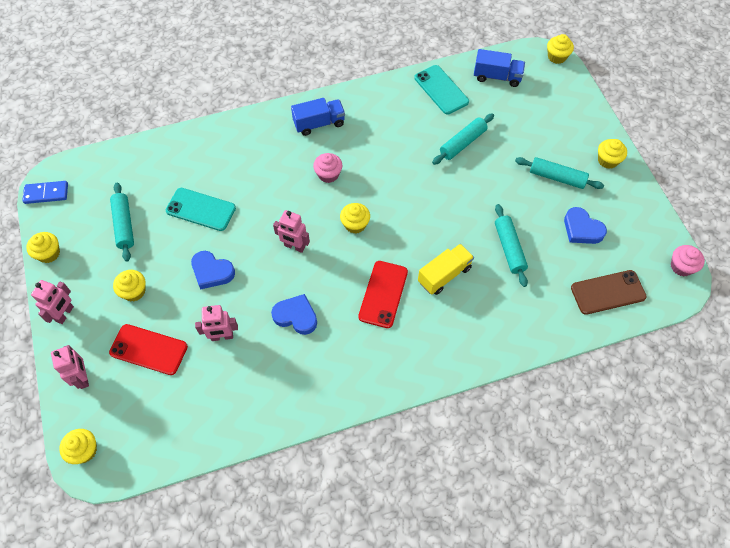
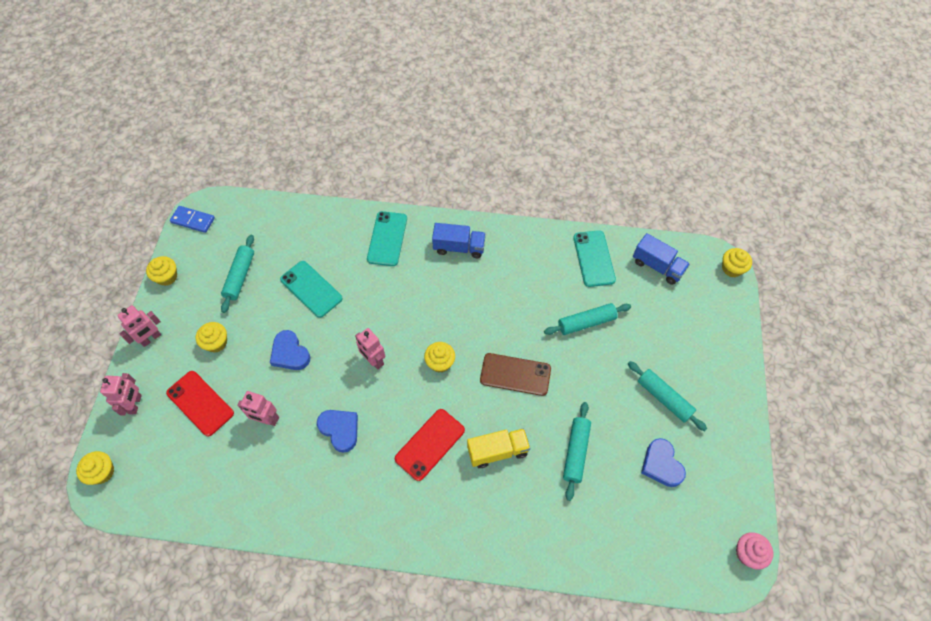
camera: 25 degrees right, 0 degrees up
pink cupcake [313,153,342,183] -> none
brown phone [571,270,647,315] -> brown phone moved to [480,353,551,396]
yellow cupcake [598,139,627,169] -> none
none -> turquoise phone [367,211,407,266]

